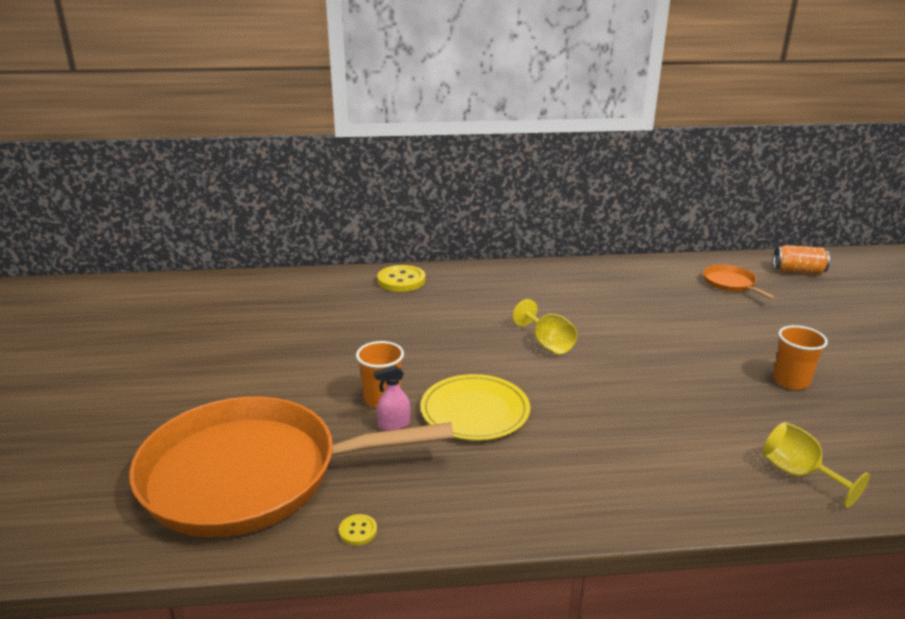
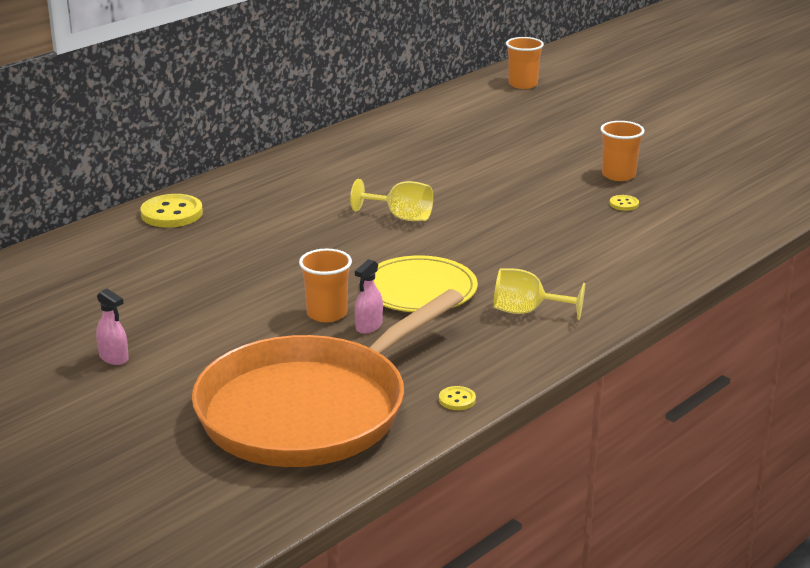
camera: 40 degrees left, 0 degrees up
orange pan [703,264,775,299] -> none
yellow goblet [762,422,870,508] -> yellow goblet moved to [493,268,585,320]
orange can [773,245,830,274] -> orange cup [506,37,544,89]
none -> pink spray bottle [96,289,129,365]
none -> yellow button [610,195,639,211]

